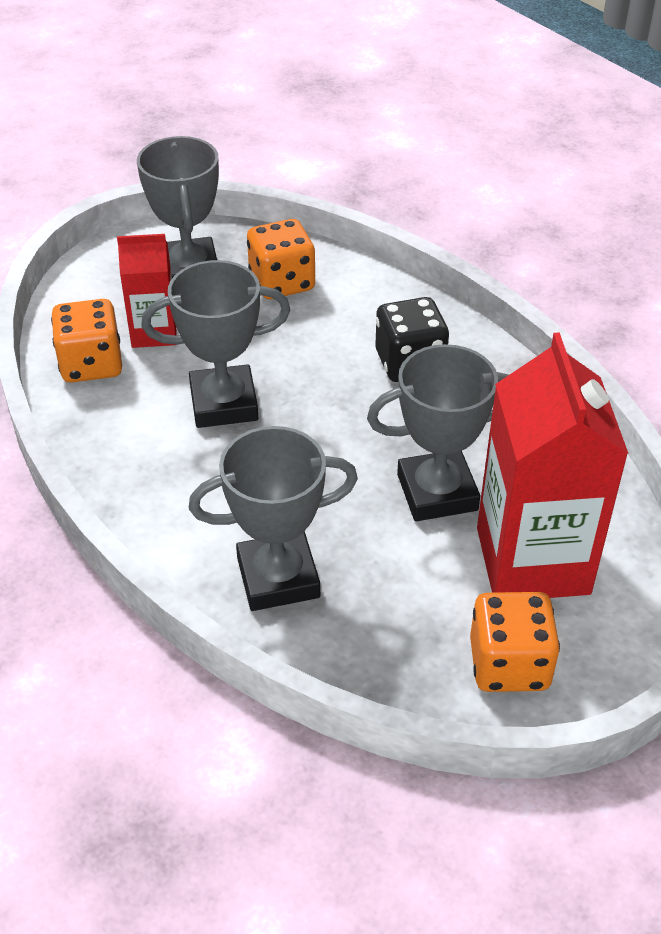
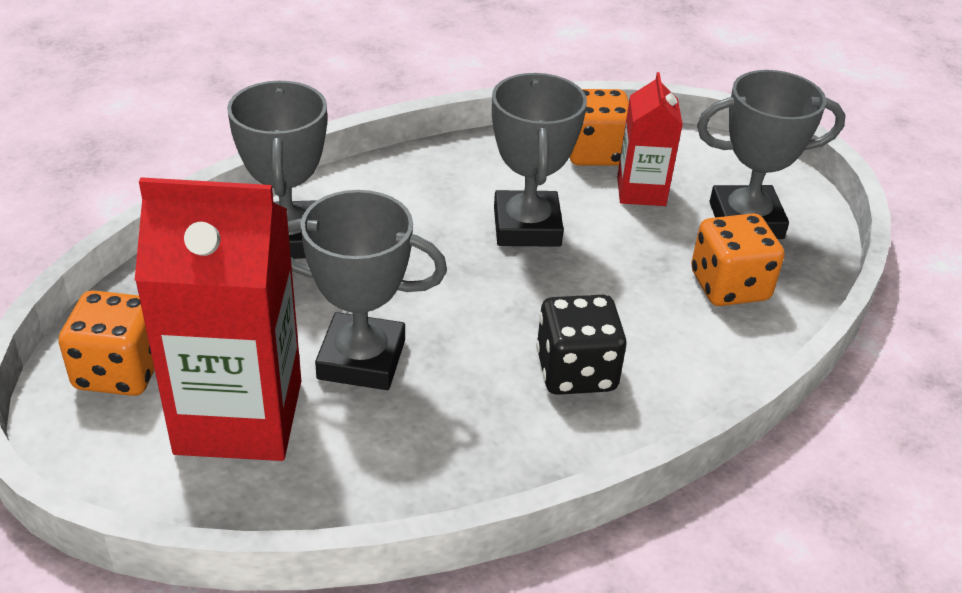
camera: 95 degrees right, 5 degrees down
grey trophy [367,344,509,521] -> grey trophy turned 75 degrees counterclockwise [288,190,447,390]

